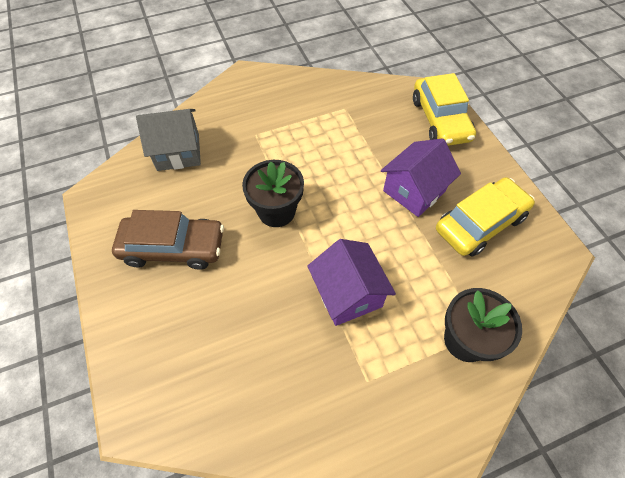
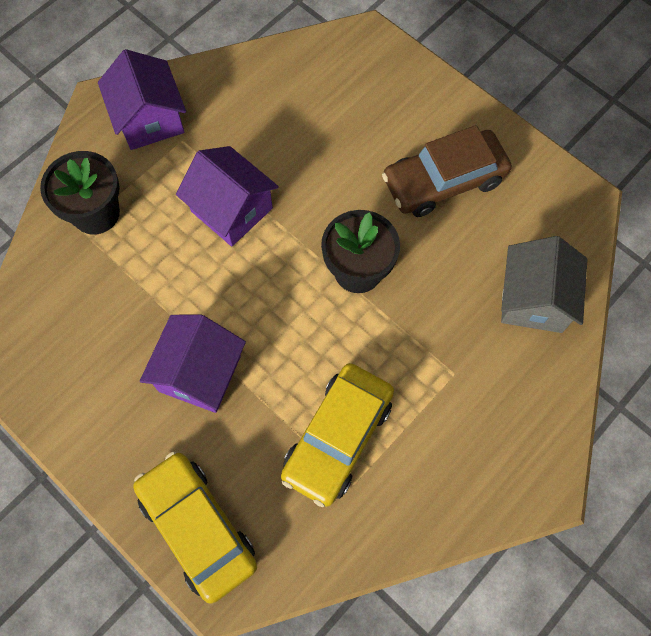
camera: 155 degrees right, 10 degrees up
grey house [136,109,201,171] -> grey house turned 45 degrees counterclockwise [501,236,588,333]
yellow car [436,177,535,257] -> yellow car moved to [281,363,394,507]
none -> purple house [98,49,186,150]

